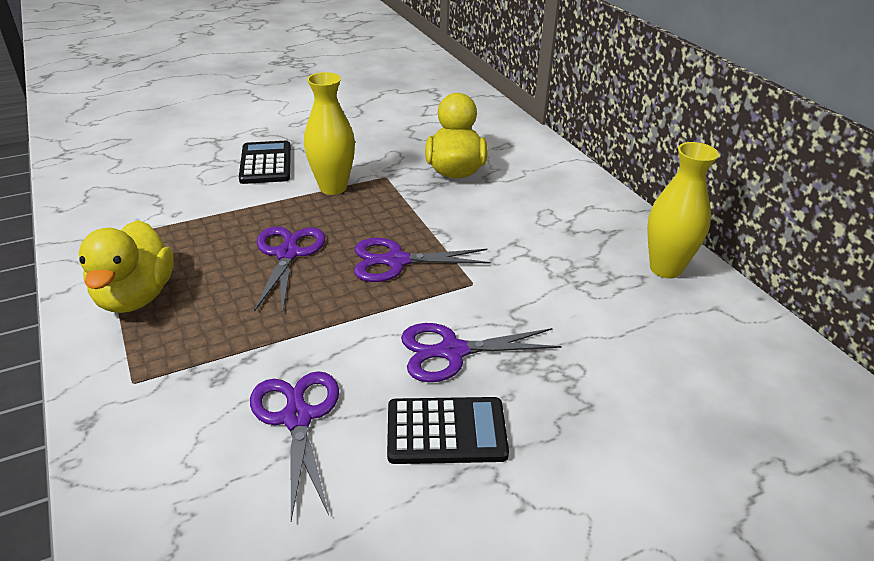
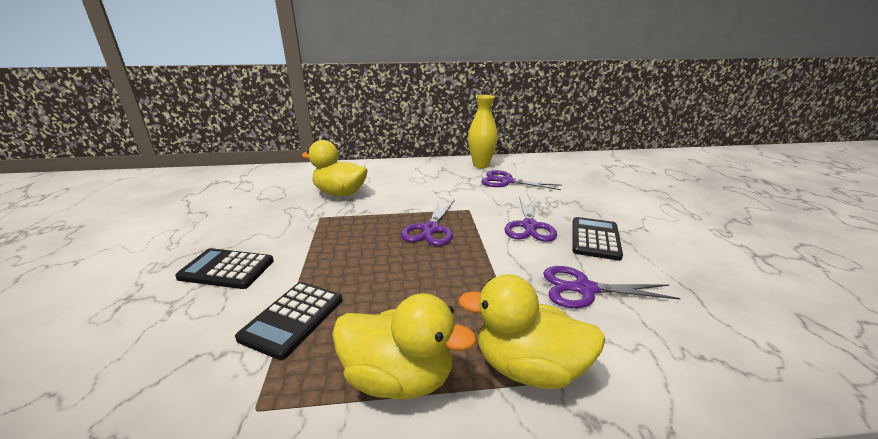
camera: 70 degrees left, 10 degrees down
purple scissors [254,227,326,314] -> purple scissors moved to [481,170,562,190]
yellow vase [304,72,355,195] -> none
none -> black calculator [235,282,342,360]
none -> yellow duck [458,274,606,389]

